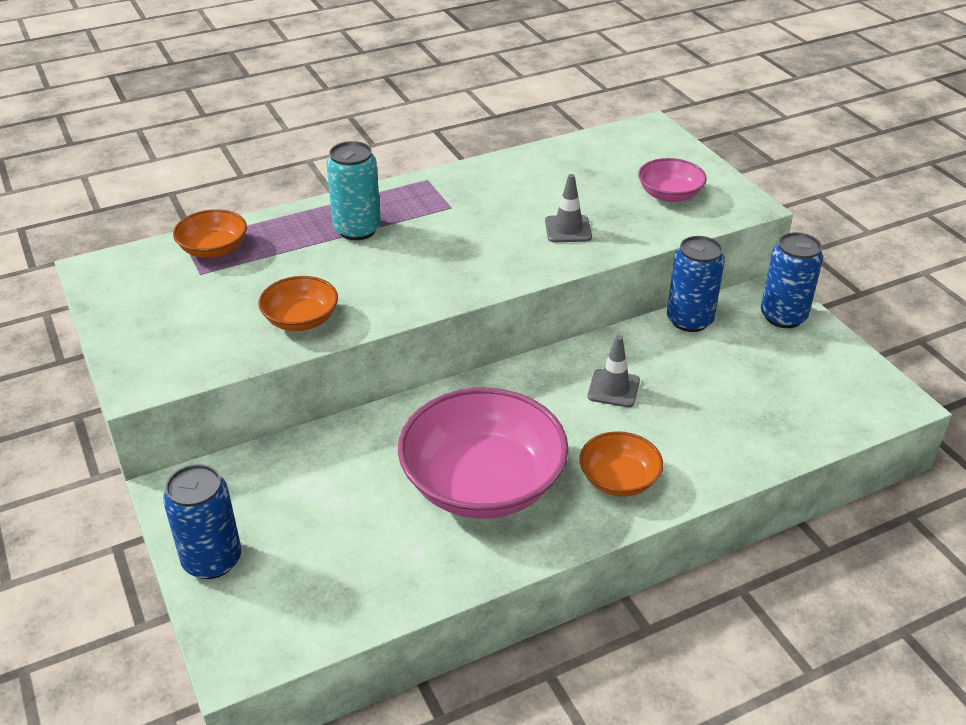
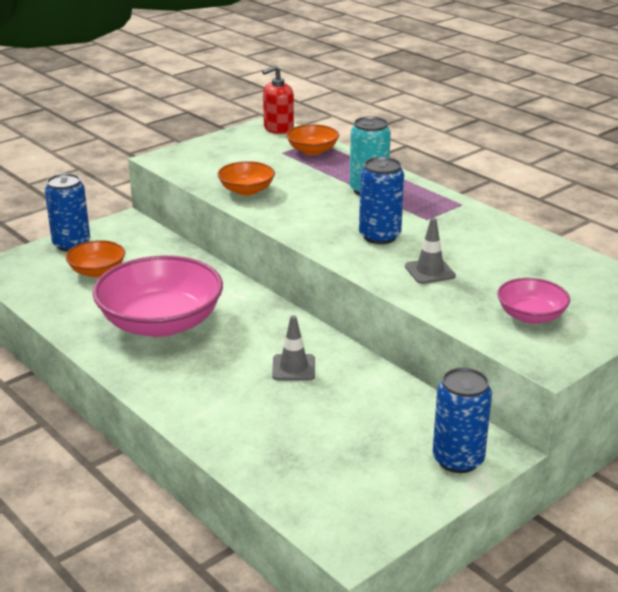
camera: 75 degrees right, 10 degrees down
orange bowl [579,431,663,497] -> orange bowl moved to [66,240,125,277]
blue can [667,236,725,332] -> blue can moved to [359,157,404,244]
none -> red soap dispenser [262,65,294,134]

